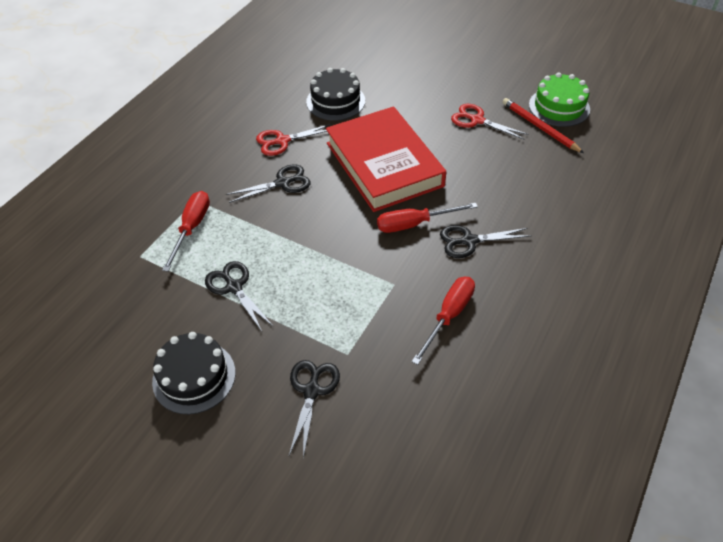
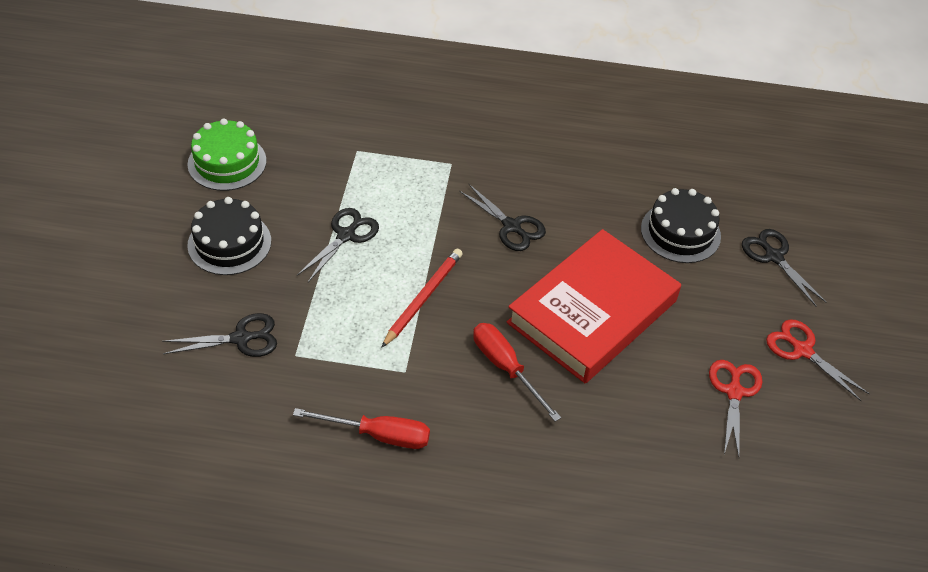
camera: 65 degrees right, 0 degrees up
red screwdriver [162,191,210,272] -> none
red scissors [256,124,332,156] -> red scissors moved to [766,319,870,401]
black scissors [440,225,530,258] -> black scissors moved to [742,229,826,306]
red pencil [503,98,584,153] -> red pencil moved to [381,248,463,348]
green cake [529,72,590,127] -> green cake moved to [188,118,267,191]

